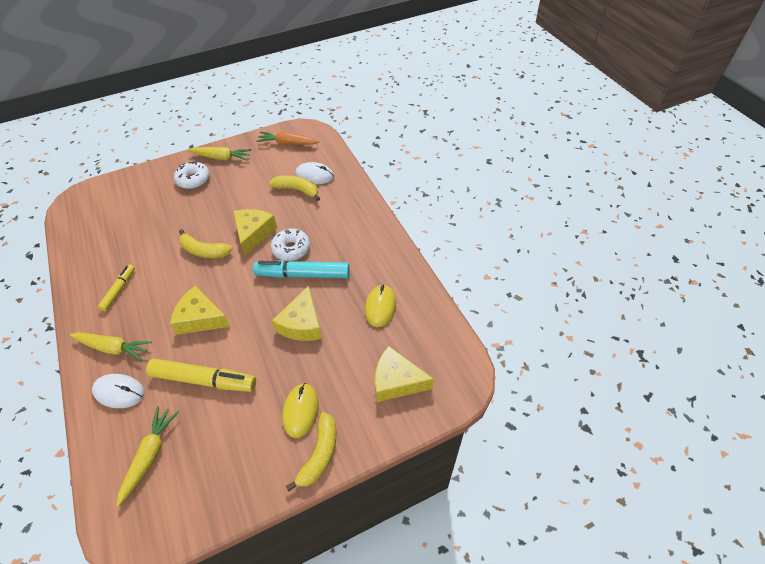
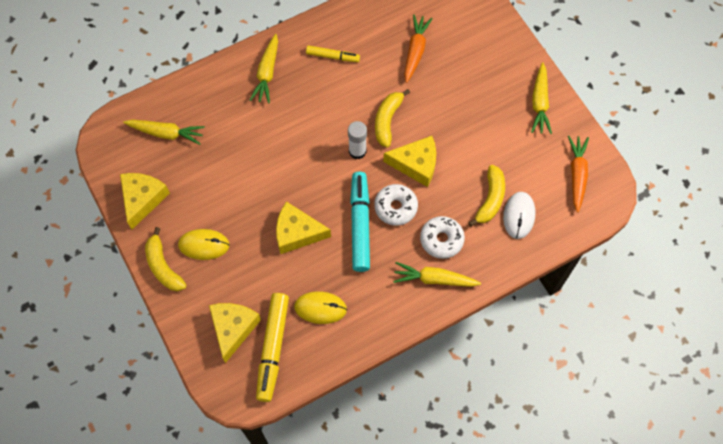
camera: 85 degrees right, 15 degrees up
white mouse [92,374,145,408] -> none
yellow marker [146,359,256,392] -> yellow marker moved to [256,293,289,402]
yellow cheese [170,286,230,335] -> yellow cheese moved to [120,173,170,229]
white donut [174,161,210,189] -> white donut moved to [420,216,465,259]
yellow banana [286,412,336,492] -> yellow banana turned 45 degrees clockwise [145,227,187,291]
none -> white glue stick [348,121,367,159]
none -> yellow carrot [393,262,481,287]
none -> orange carrot [404,14,433,83]

